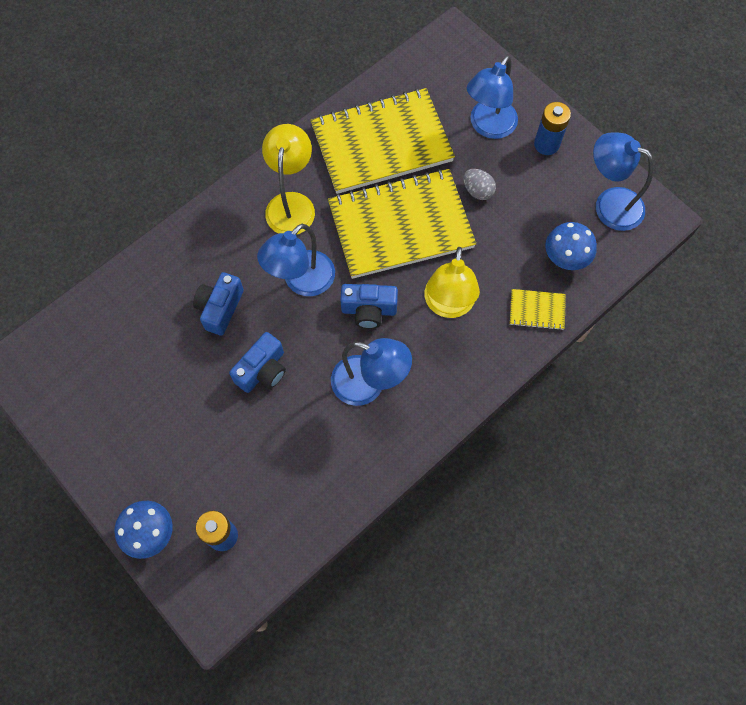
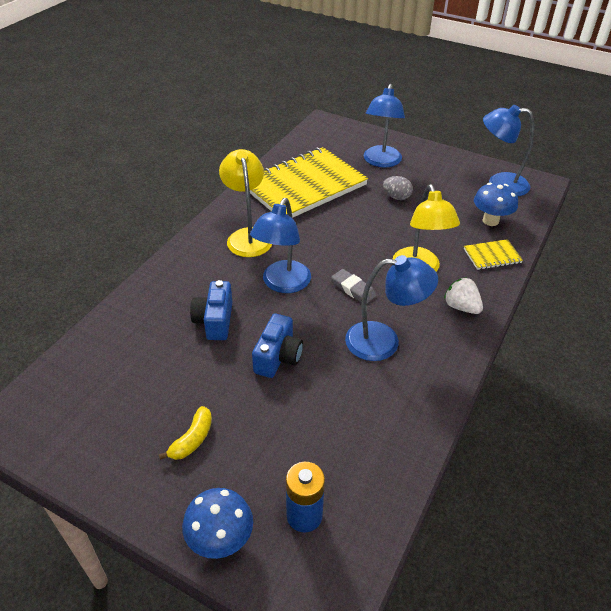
camera: 20 degrees left, 25 degrees down
yellow notebook [328,169,476,279] -> none
blue camera [340,284,398,329] -> grey eraser [331,269,376,303]
blue battery [534,102,571,155] -> none
none -> yellow banana [159,406,212,460]
none -> white strawberry [444,277,483,314]

